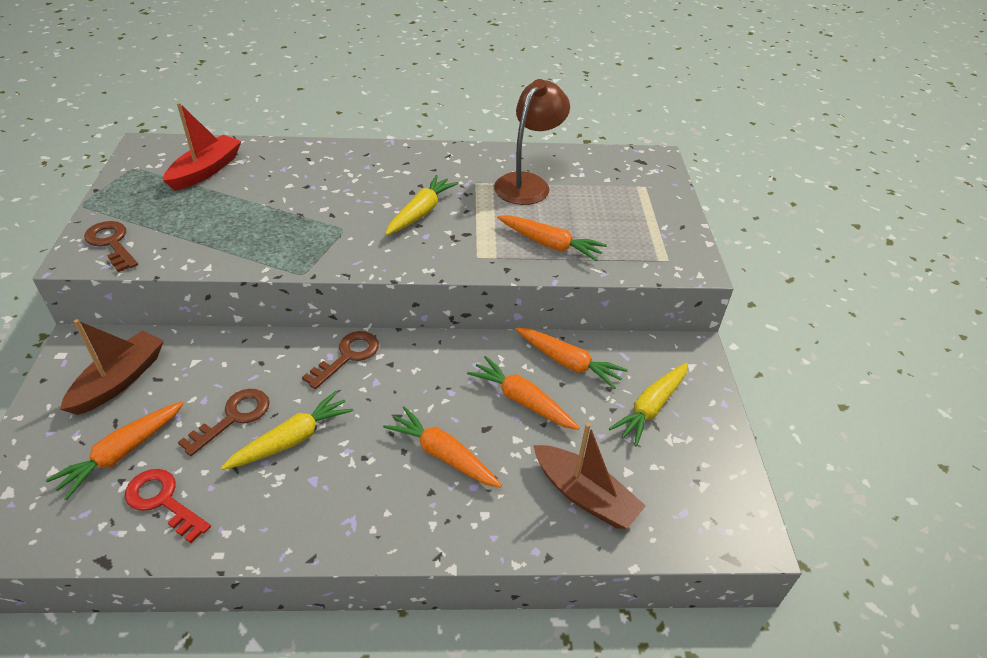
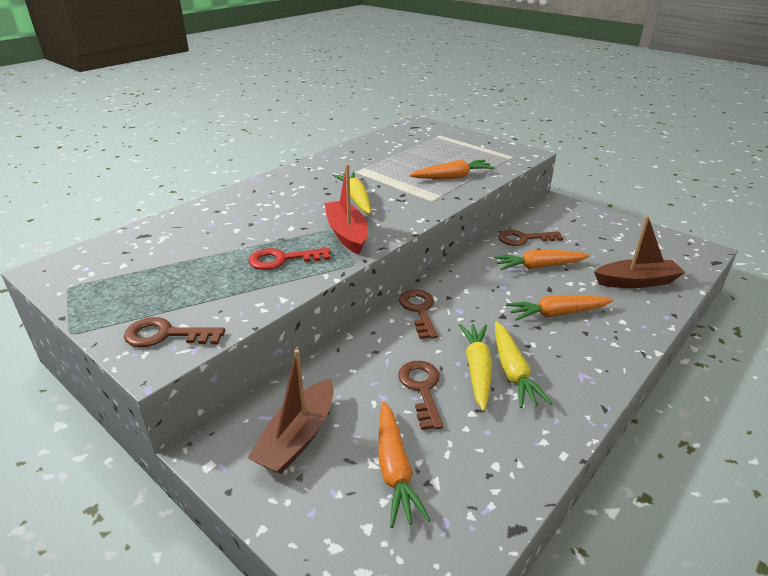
camera: 45 degrees left, 10 degrees down
brown boat [60,319,164,415] -> brown boat turned 135 degrees counterclockwise [247,349,334,474]
red key [125,469,211,543] -> red key moved to [248,248,331,270]
red boat [163,103,242,191] -> red boat moved to [325,164,368,255]
brown lamp [494,79,570,205] -> none
orange carrot [515,327,628,389] -> brown key [498,230,563,246]
yellow carrot [609,363,688,446] -> yellow carrot moved to [495,321,552,408]

